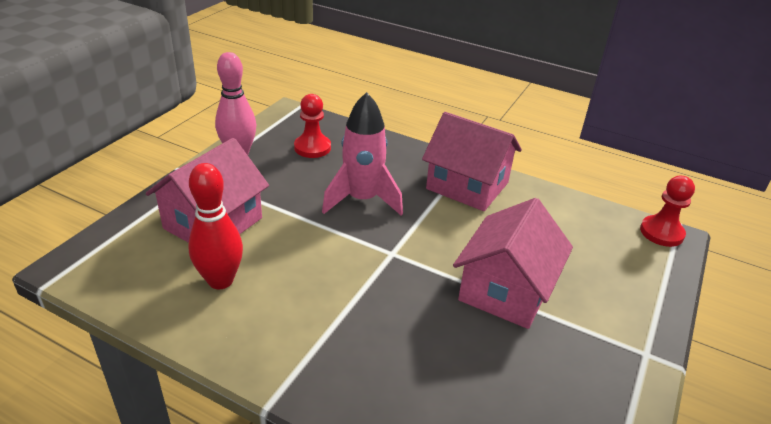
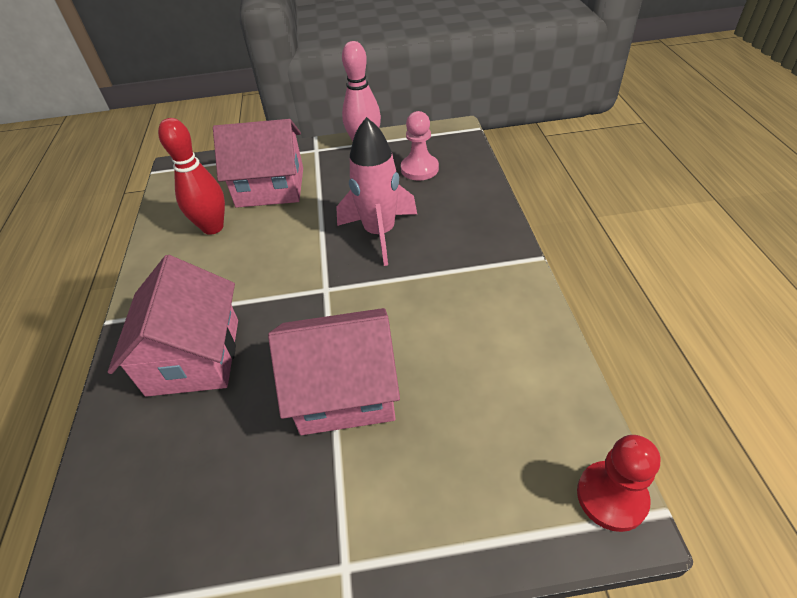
camera: 60 degrees right, 10 degrees up
red pawn [294,94,331,158] -> pink pawn [401,111,439,181]
pink house [422,112,522,211] -> pink house moved to [108,255,238,397]

